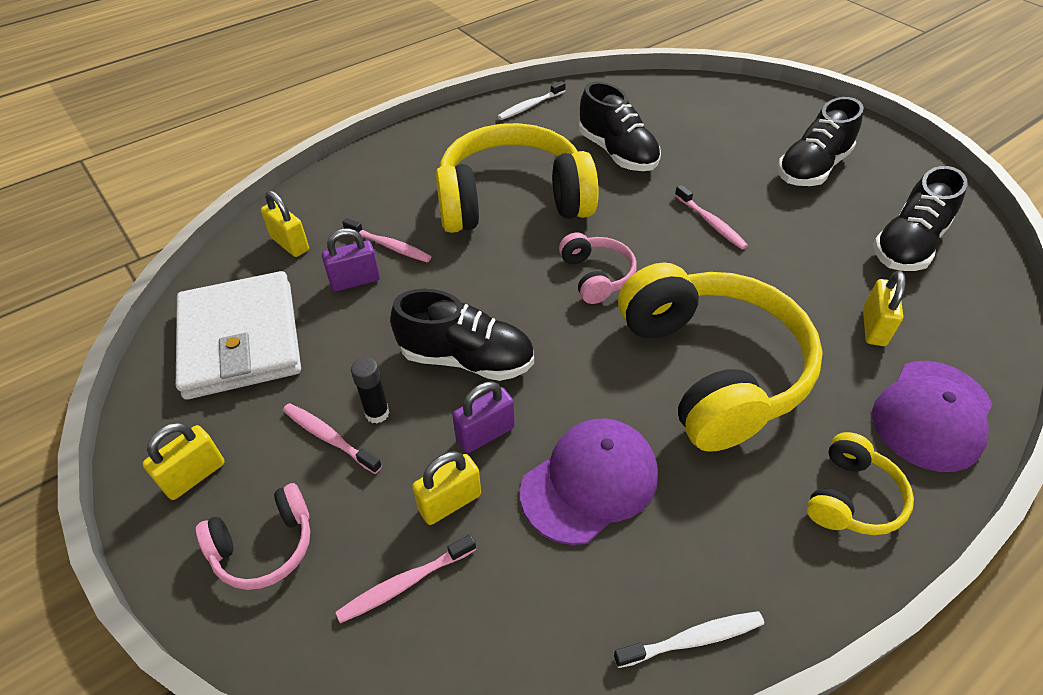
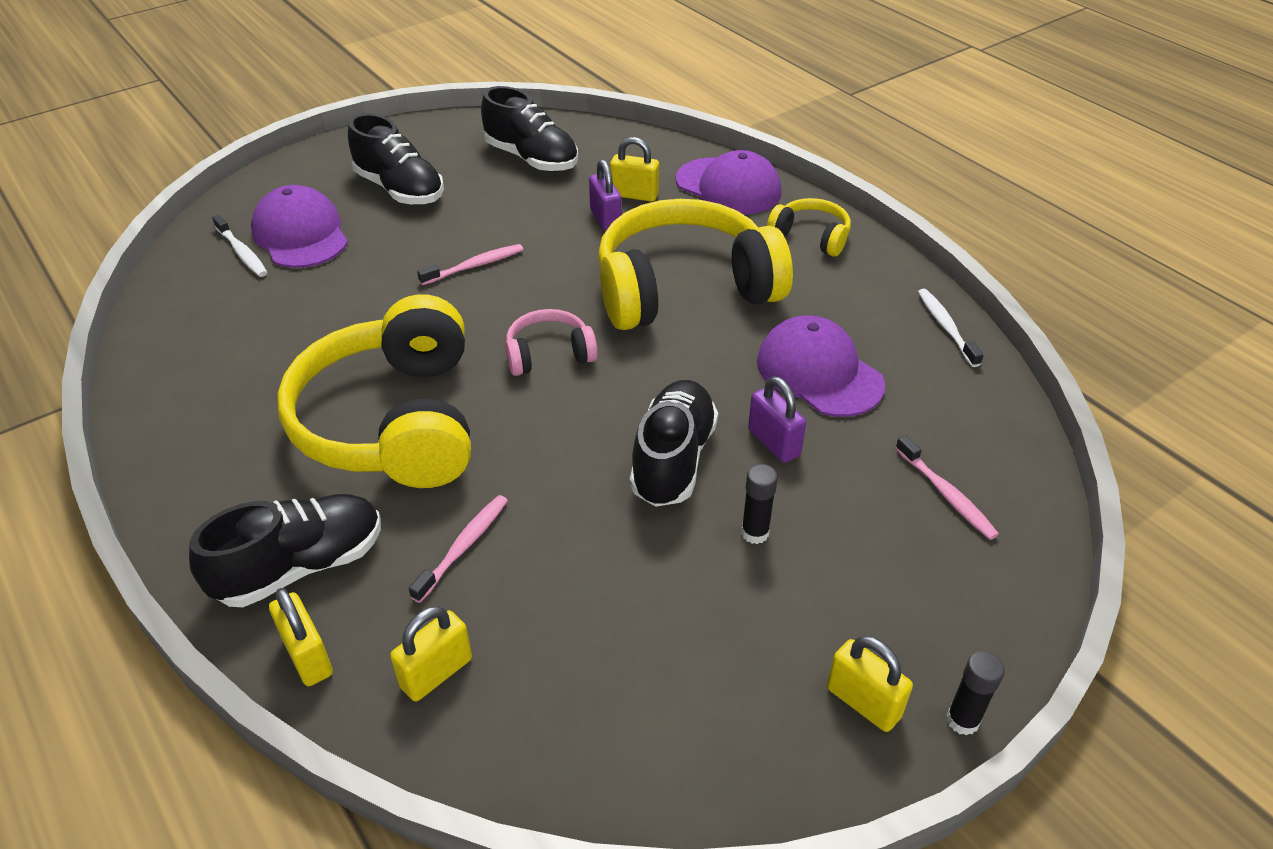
camera: 90 degrees left, 5 degrees down
white wallet [176,271,301,400] -> none
pink headphones [196,483,310,590] -> none
pink toothbrush [283,403,382,474] -> none
purple padlock [322,228,380,292] -> purple padlock moved to [589,159,622,232]
yellow padlock [412,451,481,525] -> yellow padlock moved to [269,588,333,686]
white toothbrush [498,81,566,120] -> white toothbrush moved to [212,214,268,277]
black shoe [579,82,661,171] -> black shoe moved to [189,494,381,607]
none -> purple cap [251,185,348,268]
none -> black glue stick [947,651,1005,736]

